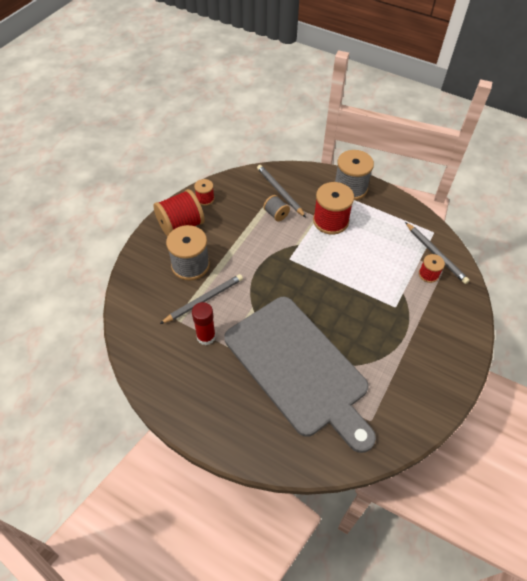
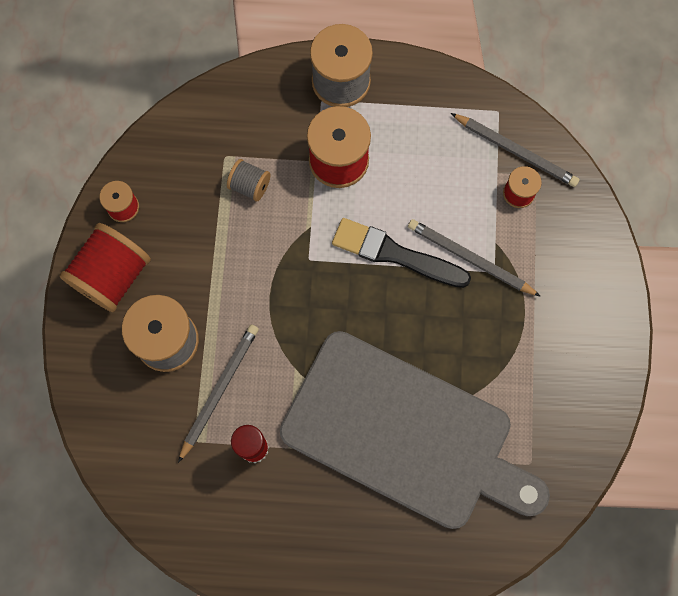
camera: 25 degrees left, 20 degrees up
grey pencil [257,165,306,217] -> grey pencil moved to [408,219,541,297]
none -> black brush [332,218,471,288]

